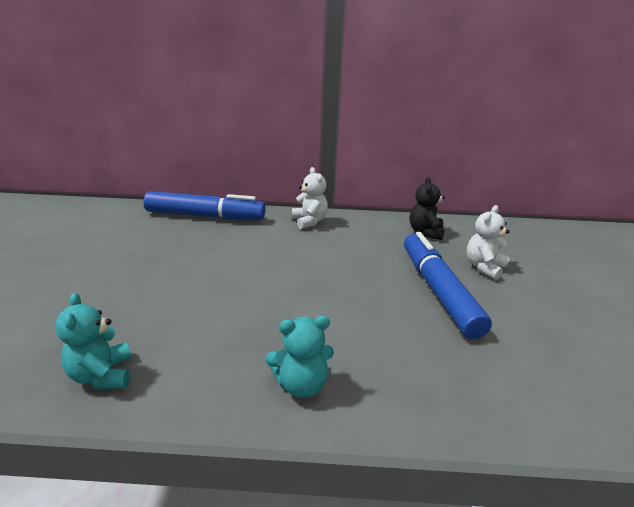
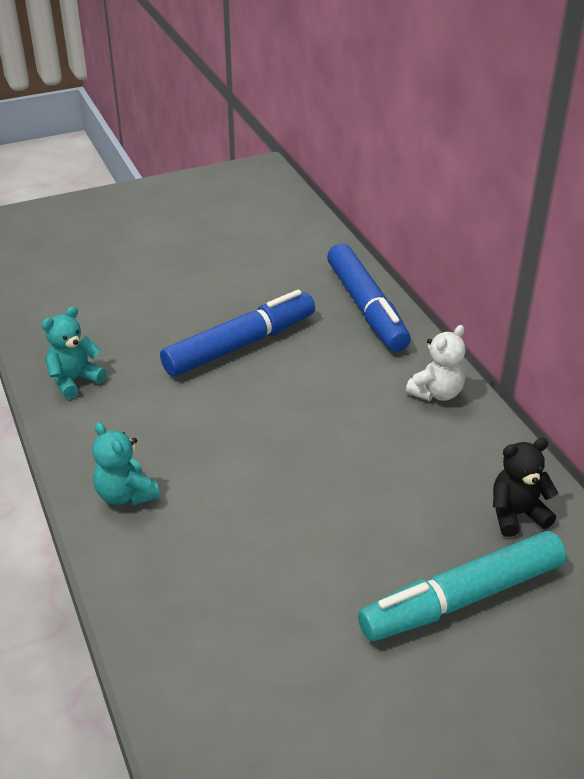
camera: 65 degrees right, 10 degrees up
blue marker [404,232,492,339] -> blue marker moved to [160,290,315,376]
white teddy bear [467,205,510,280] -> turquoise marker [358,531,566,641]

